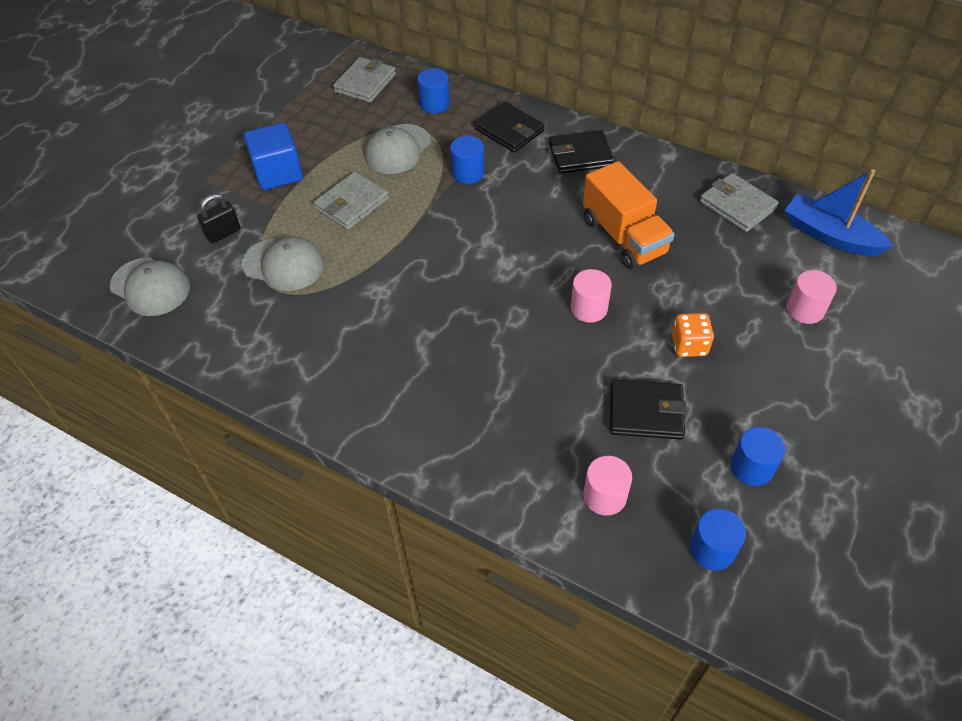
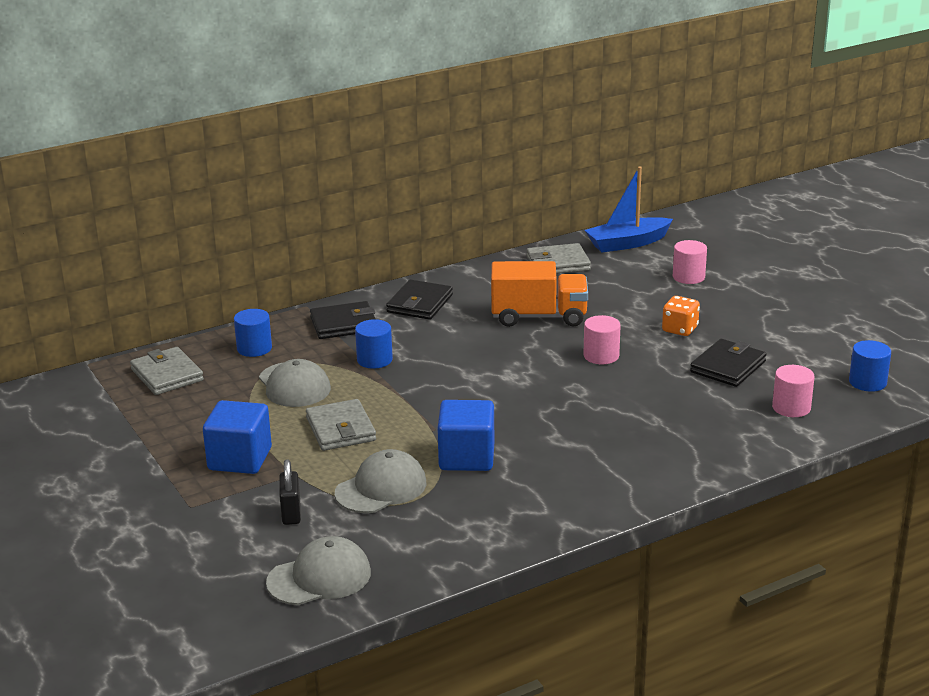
camera: 60 degrees left, 25 degrees down
blue cylinder [731,427,785,486] -> none
none -> blue cube [437,400,494,471]

